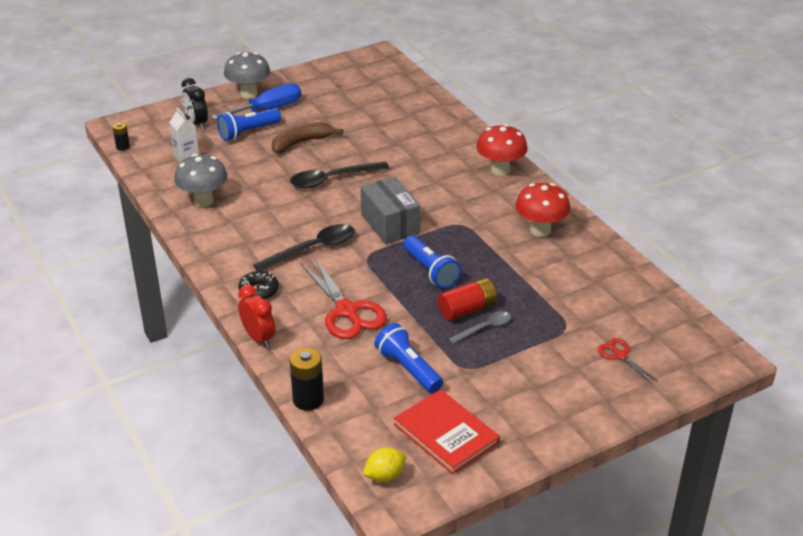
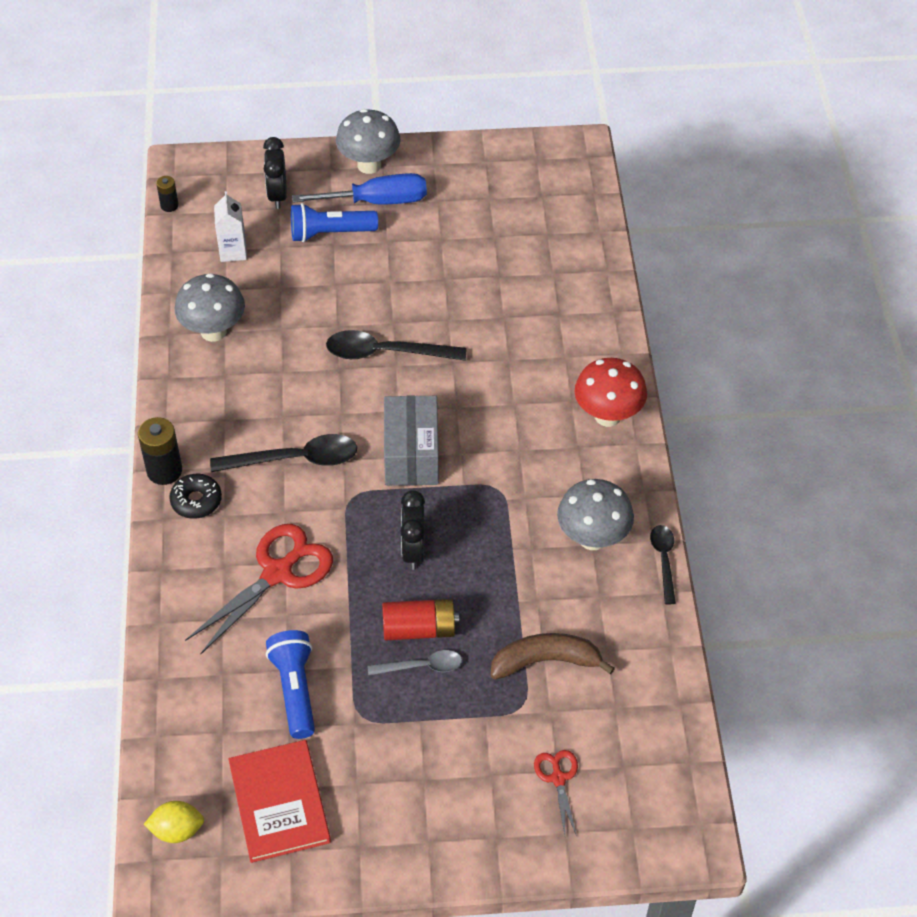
camera: 25 degrees right, 15 degrees up
red clock [238,285,275,348] -> none
brown banana [272,122,343,153] -> brown banana moved to [491,633,615,680]
black battery [290,348,324,411] -> black battery moved to [138,417,182,485]
red scissors [301,258,387,339] -> red scissors turned 135 degrees counterclockwise [185,524,333,654]
blue flashlight [403,236,461,288] -> black clock [400,490,425,570]
red mushroom [515,183,570,237] -> grey mushroom [557,479,634,550]
none -> black spoon [650,525,676,604]

